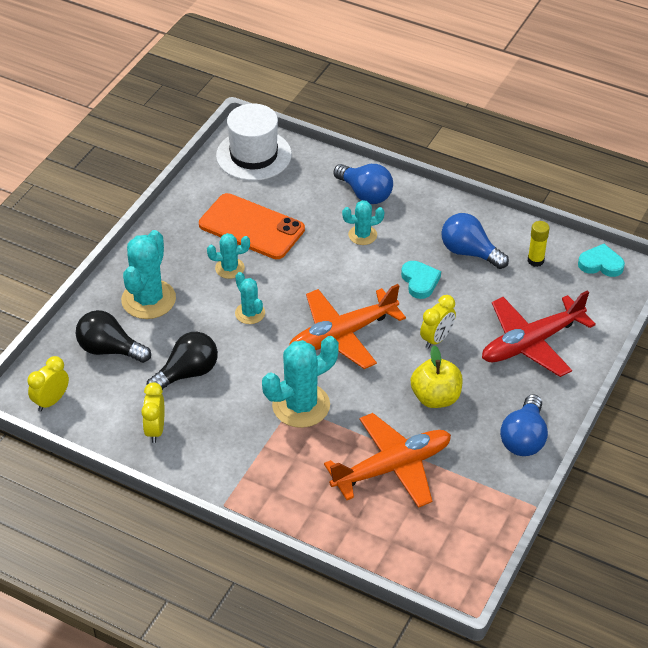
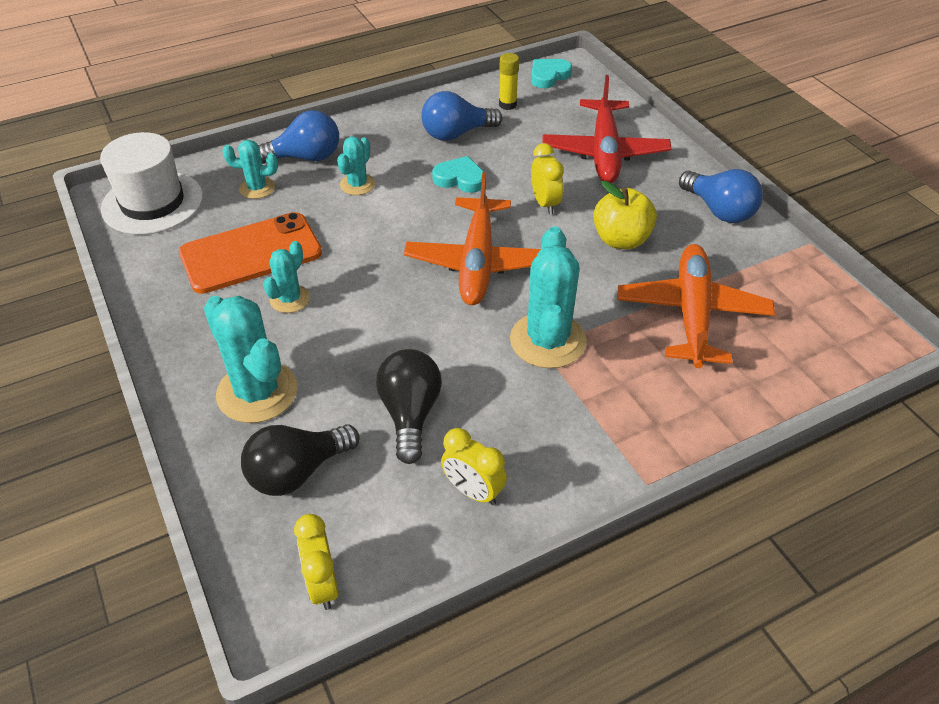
camera: 55 degrees left, 0 degrees up
turquoise cactus [235,272,265,324] -> turquoise cactus moved to [222,140,278,199]

